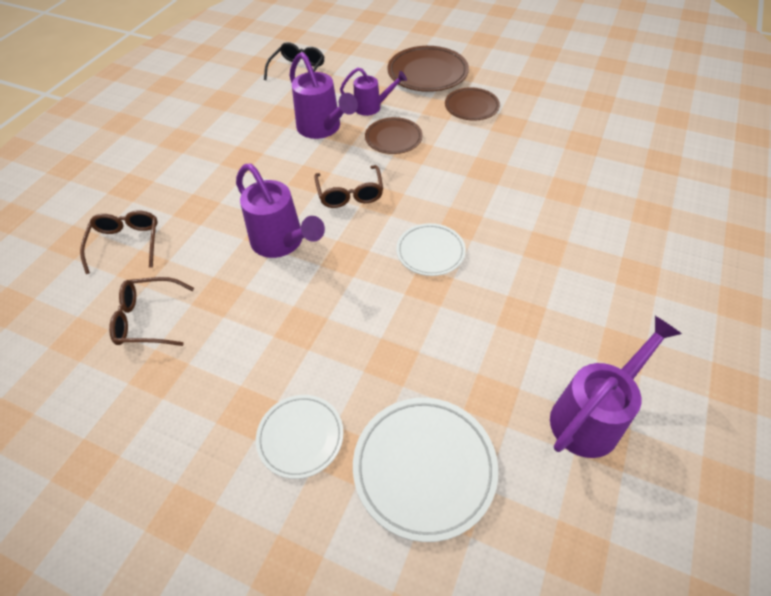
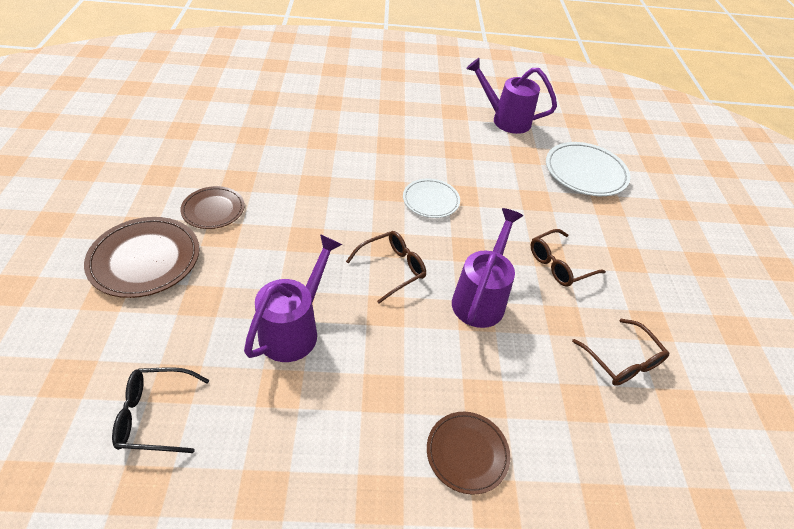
camera: 120 degrees left, 5 degrees down
brown glasses [80,211,158,274] -> brown glasses moved to [531,229,606,287]
white plate [256,395,344,479] -> none
purple watering can [340,67,407,116] -> none
brown plate [365,117,423,154] -> brown plate moved to [427,412,510,495]

